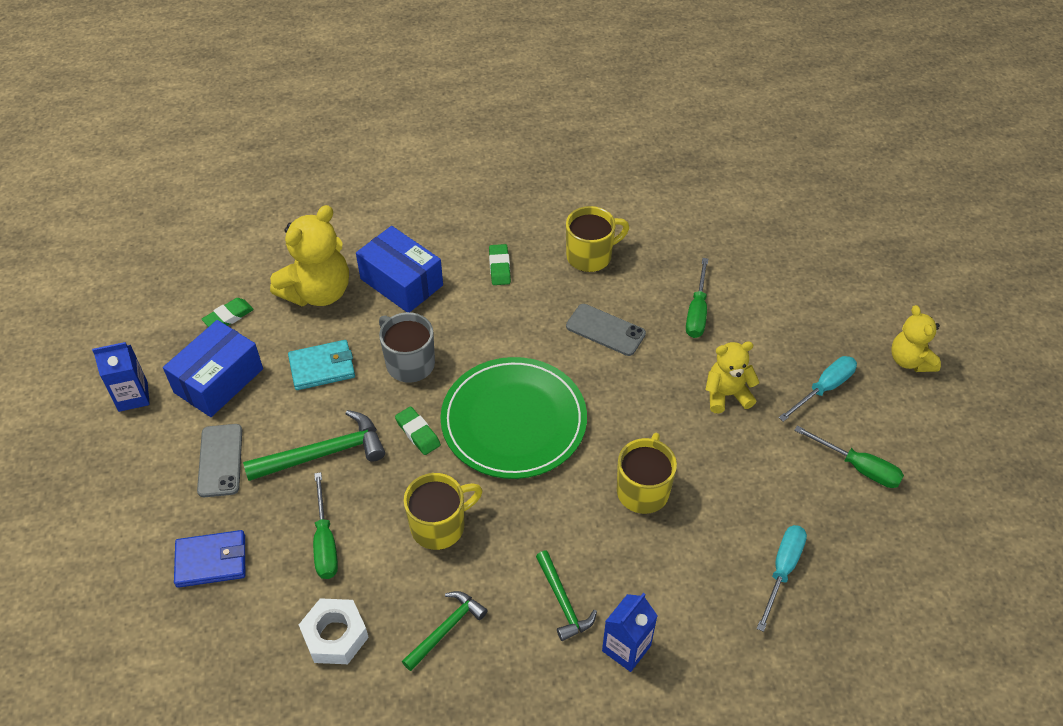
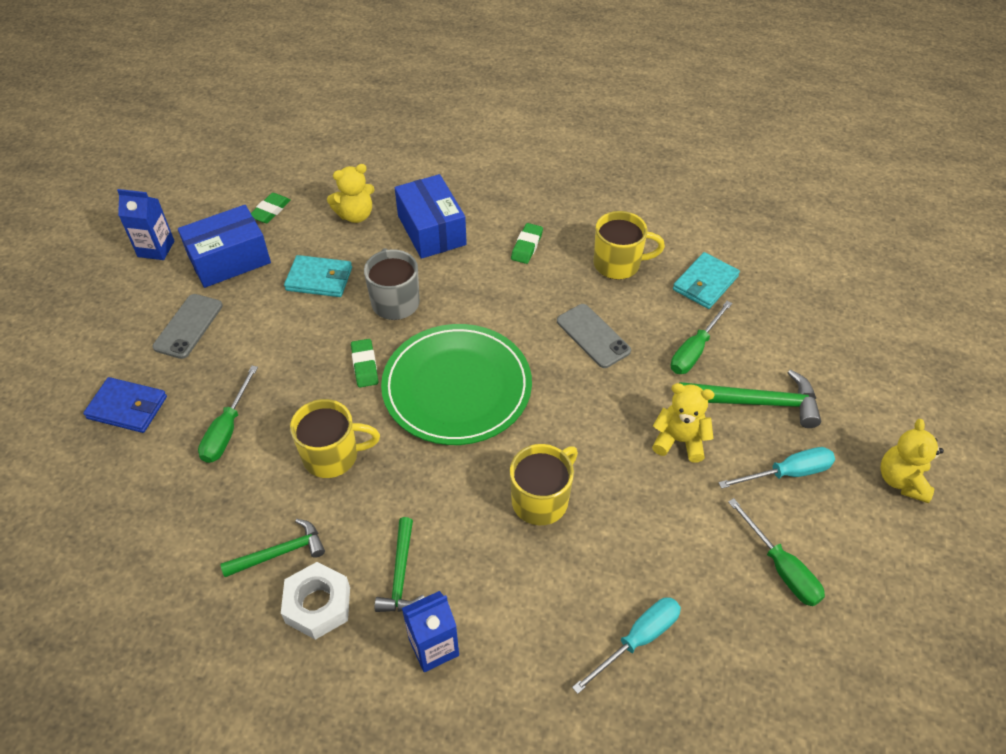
camera: 25 degrees right, 0 degrees up
green eraser [202,298,254,327] -> green eraser turned 45 degrees counterclockwise [251,193,291,223]
green hammer [243,410,385,481] -> green hammer moved to [679,370,821,428]
yellow teddy bear [270,205,349,306] -> yellow teddy bear [327,164,375,223], size x0.61
white nut [299,598,369,664] -> white nut moved to [281,562,350,640]
none -> turquoise wallet [673,252,740,309]

